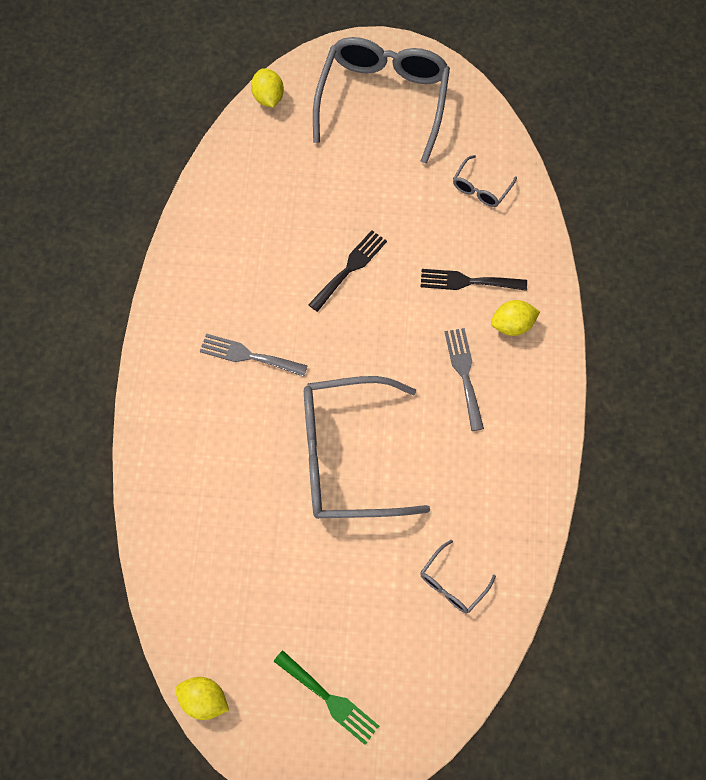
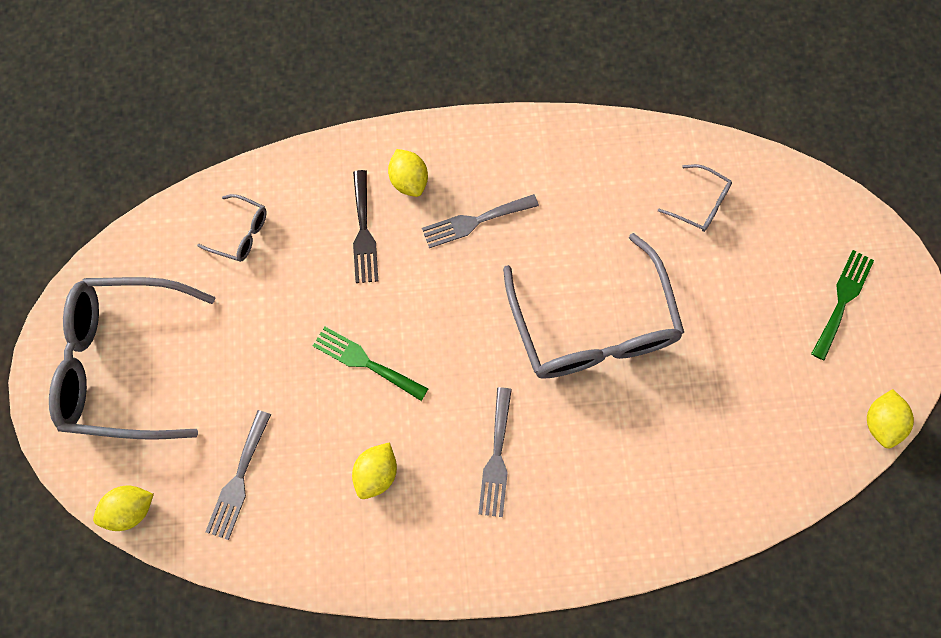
camera: 100 degrees left, 5 degrees up
black fork [308,230,387,312] -> green fork [313,327,428,401]
none -> grey fork [205,410,271,540]
none -> yellow lemon [352,442,397,499]

